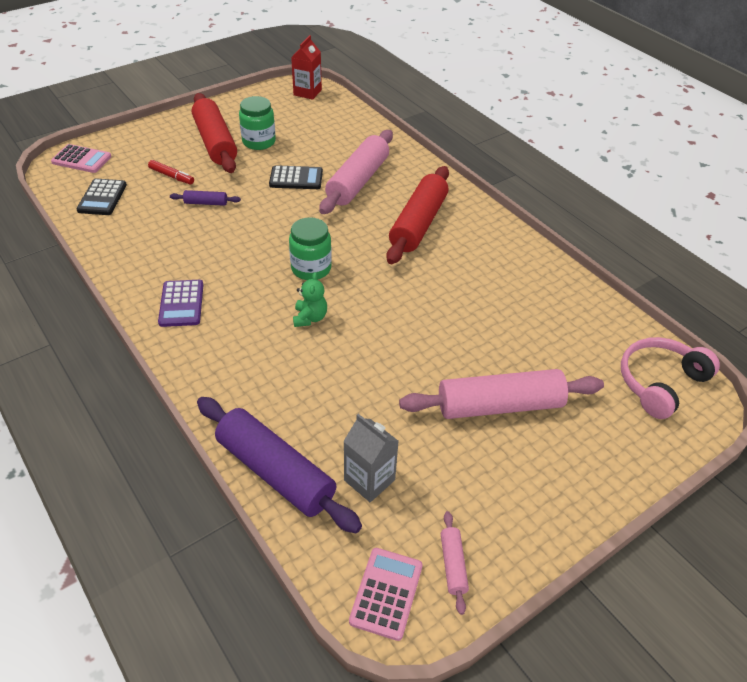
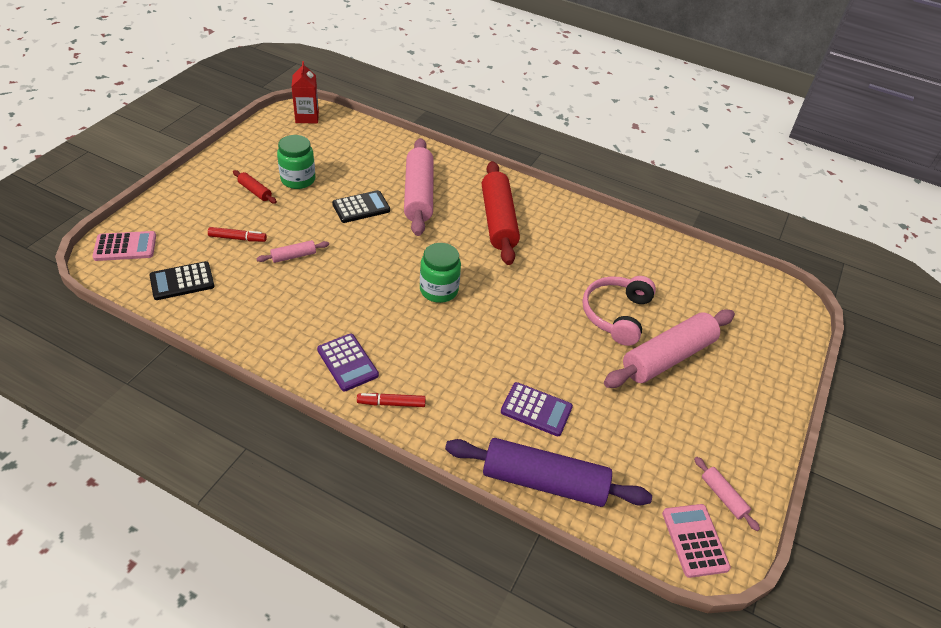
camera: 30 degrees left, 0 degrees up
black calculator [76,178,127,215] -> black calculator turned 90 degrees clockwise [149,261,215,300]
purple rolling pin [170,190,241,206] -> pink rolling pin [256,240,329,263]
red rolling pin [192,93,237,173] -> red rolling pin [233,170,277,204], size x0.44
green teddy bear [293,272,327,327] -> none
grey carton [343,414,399,502] -> none
pink headphones [621,337,720,419] -> pink headphones moved to [582,276,656,346]
none -> red marker [357,393,426,407]
none -> purple calculator [501,382,573,436]

